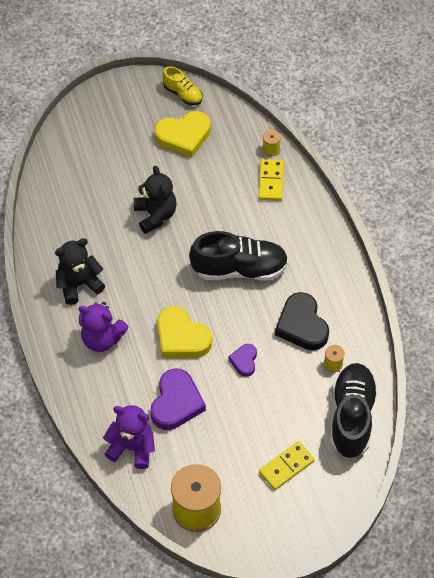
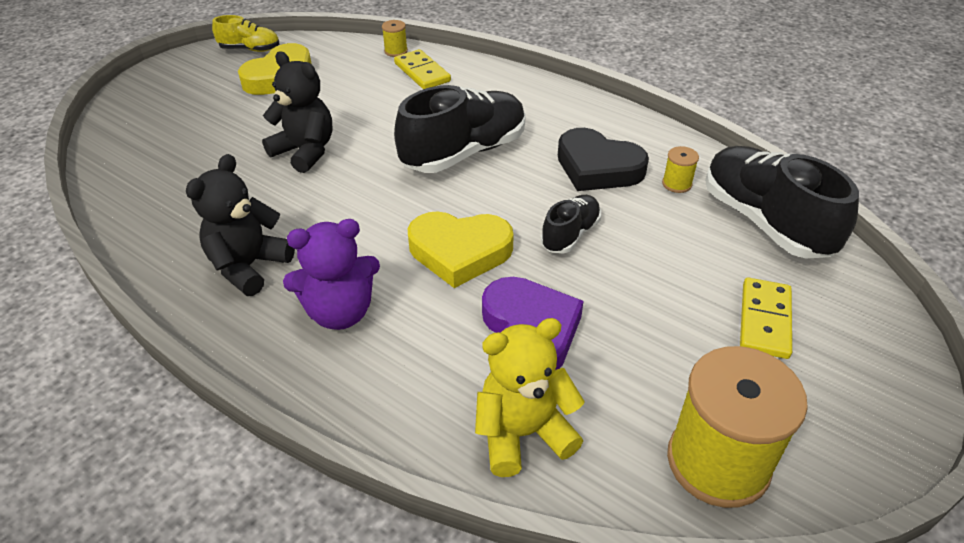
camera: 35 degrees left, 15 degrees down
purple teddy bear [103,405,155,469] -> yellow teddy bear [475,318,585,477]
purple heart [228,344,257,377] -> black shoe [541,195,601,253]

